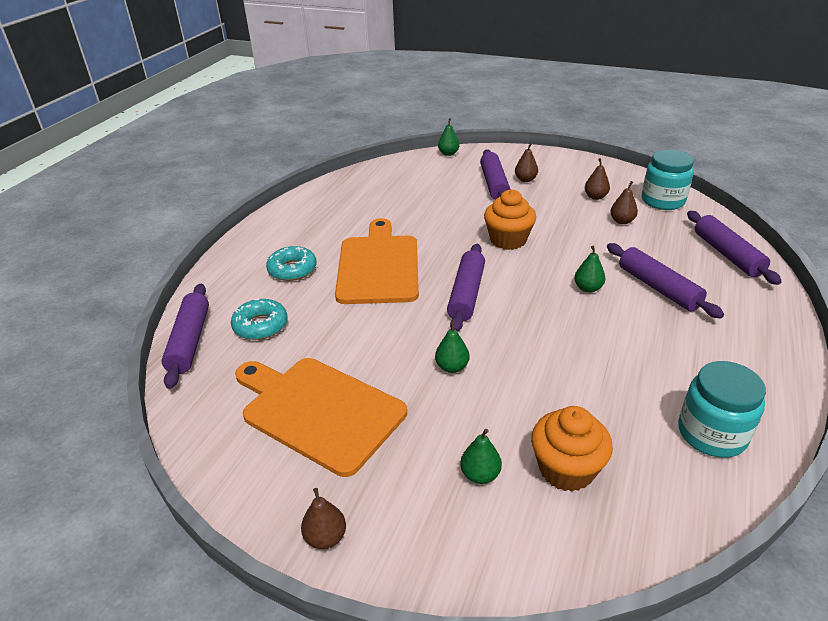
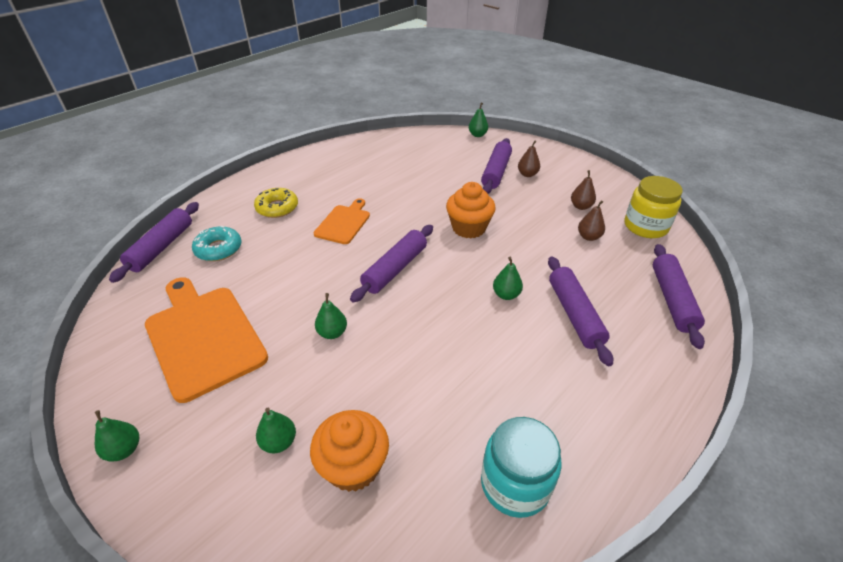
camera: 20 degrees right, 5 degrees up
turquoise donut [266,246,317,281] -> yellow donut [254,188,298,218]
brown pear [301,488,346,549] -> green pear [95,410,139,462]
orange cutting board [335,218,419,304] -> orange cutting board [314,198,370,244], size x0.56
turquoise jar [642,150,694,210] -> yellow jar [624,176,683,238]

